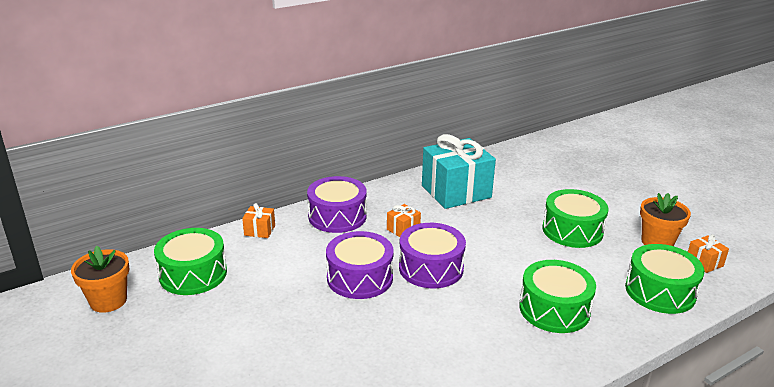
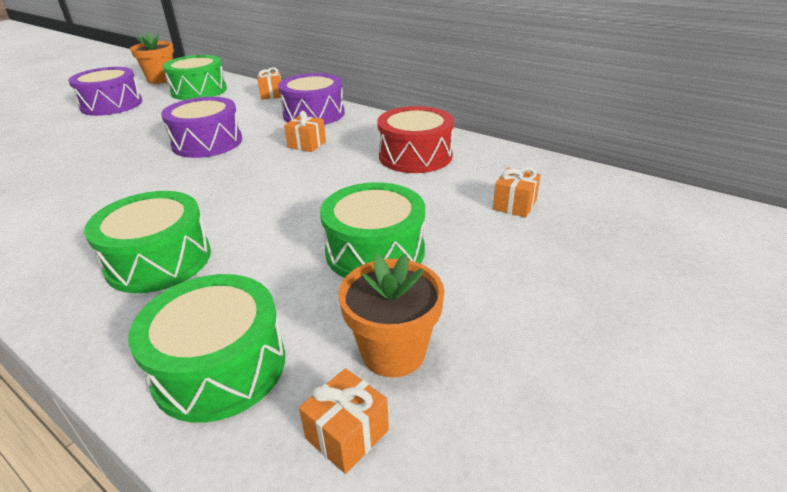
camera: 70 degrees right, 5 degrees up
purple drum [399,223,466,288] -> purple drum moved to [68,67,142,116]
turquoise gift [422,134,496,209] -> red drum [377,106,454,173]
none -> orange gift [493,167,541,217]

